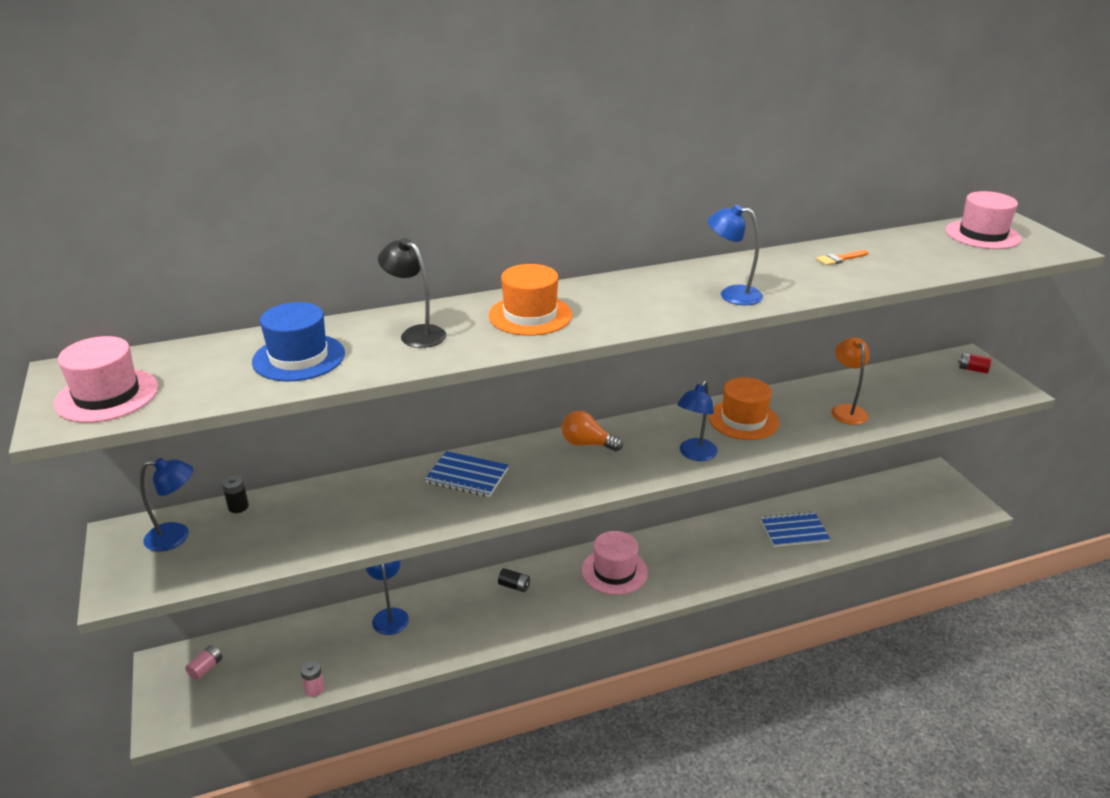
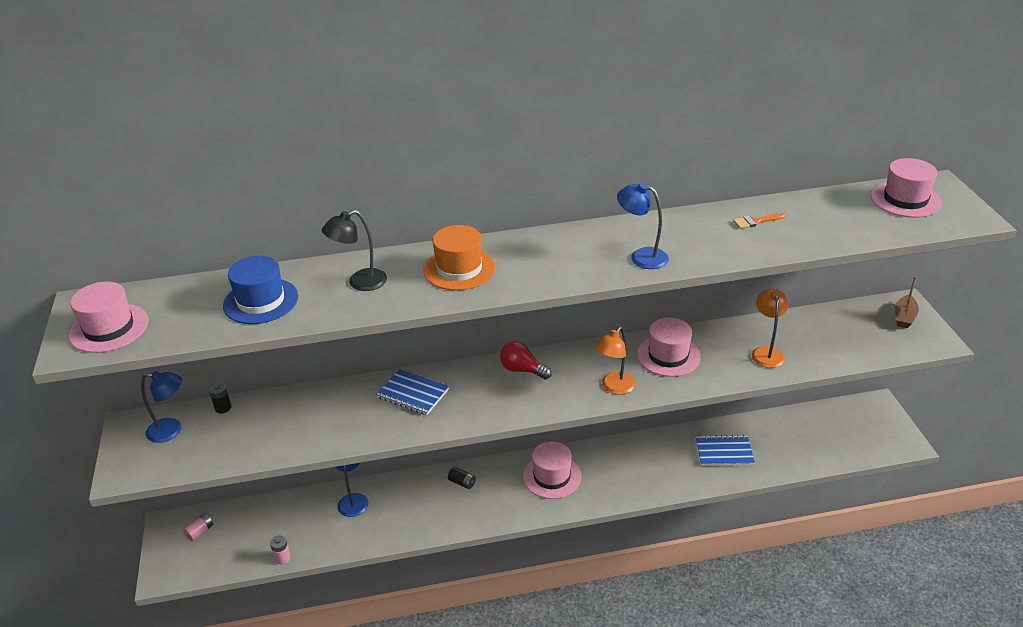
camera: 10 degrees right, 5 degrees up
black lamp [378,238,446,348] -> black lamp turned 75 degrees counterclockwise [322,210,387,291]
orange light bulb [562,411,623,451] -> red light bulb [500,341,552,379]
blue lamp [677,381,718,461] -> orange lamp [594,327,636,394]
orange hat [709,377,779,440] -> pink hat [637,317,700,377]
red battery [958,353,992,373] -> brown boat [895,277,919,328]

